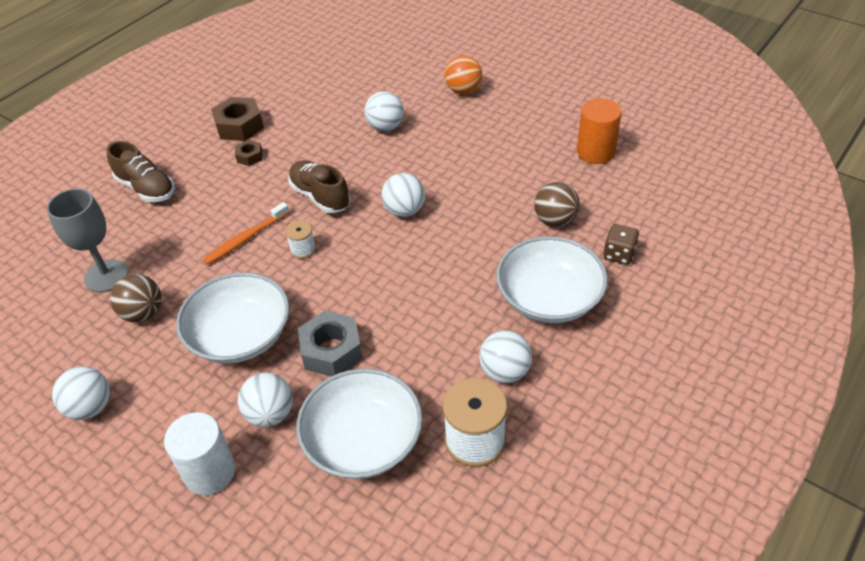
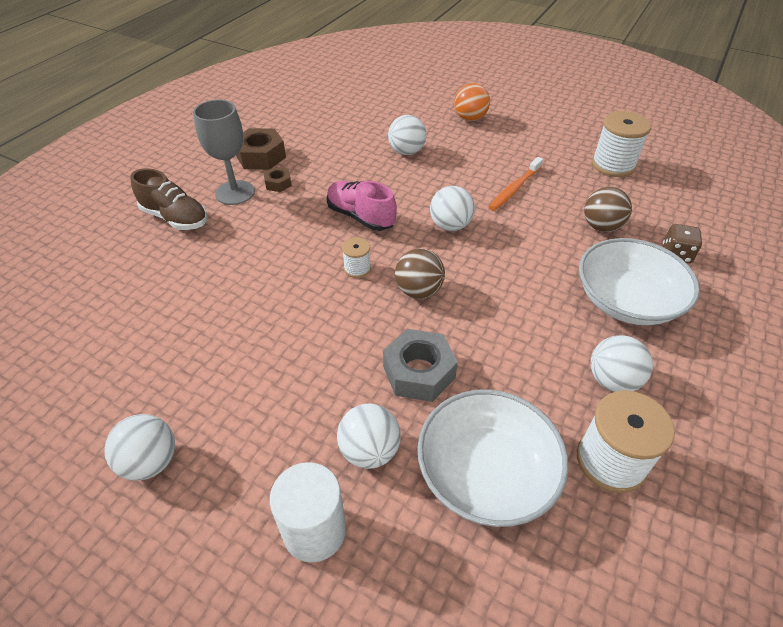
camera: 10 degrees left, 0 degrees up
grey goblet [47,188,129,293] -> grey goblet moved to [193,100,255,205]
brown ball [110,274,162,322] -> brown ball moved to [395,248,445,299]
white bowl [176,272,289,364] -> none
orange toothbrush [203,202,289,265] -> orange toothbrush moved to [489,157,543,211]
brown shoe [288,160,350,213] -> pink shoe [327,181,397,231]
orange cylinder [577,98,622,164] -> white spool [592,111,651,177]

